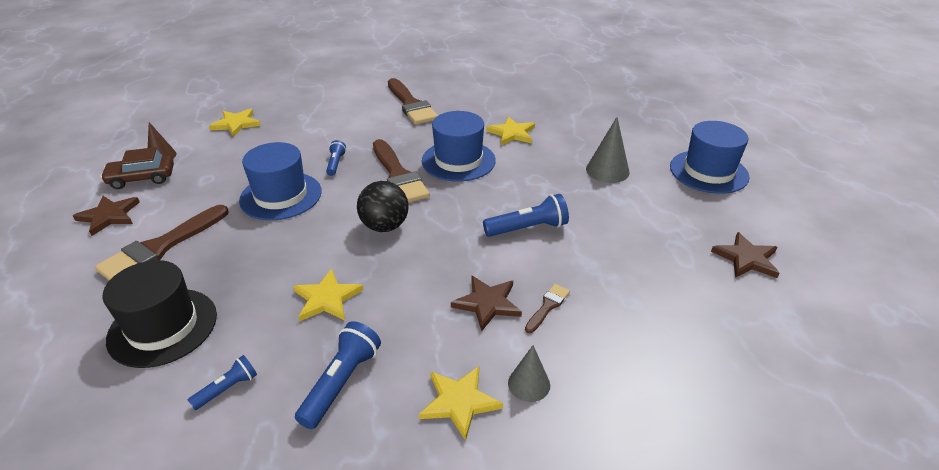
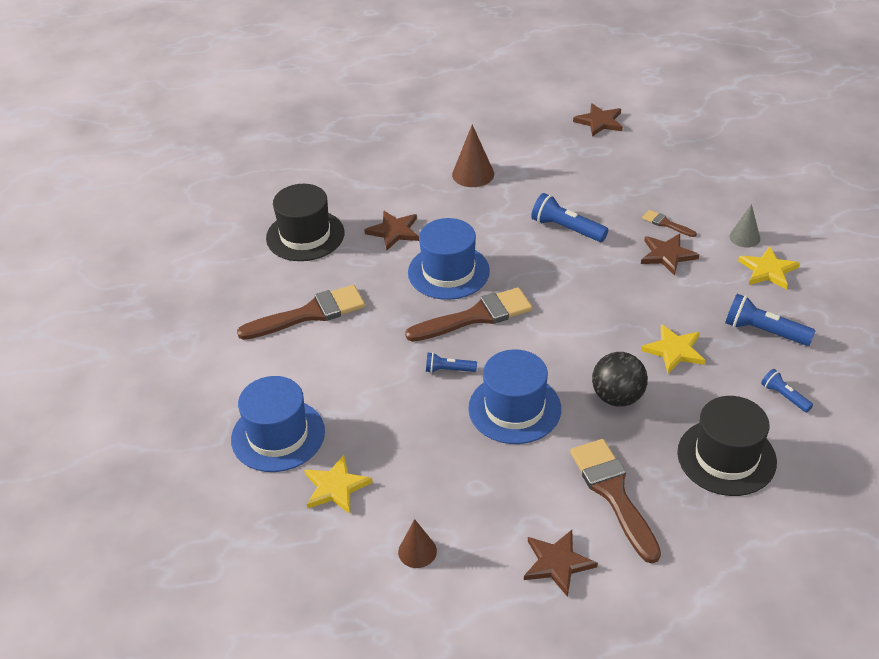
camera: 85 degrees left, 5 degrees up
brown brush [95,205,228,281] -> brown brush turned 150 degrees counterclockwise [570,439,661,563]
brown car [100,147,174,189] -> none
black ball [357,181,409,232] -> black ball moved to [592,352,648,407]
blue flashlight [483,194,569,237] -> blue flashlight turned 45 degrees counterclockwise [531,193,608,242]
yellow star [487,116,535,145] -> brown star [364,210,419,250]
grey cone [586,117,629,183] -> brown cone [452,125,494,187]
blue hat [670,121,749,194] -> blue hat moved to [231,376,325,472]
none -> black hat [266,184,345,261]

